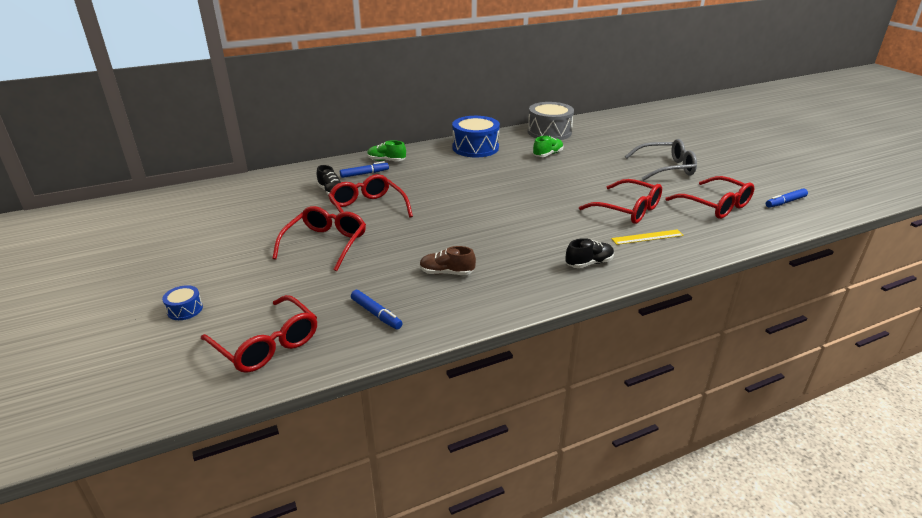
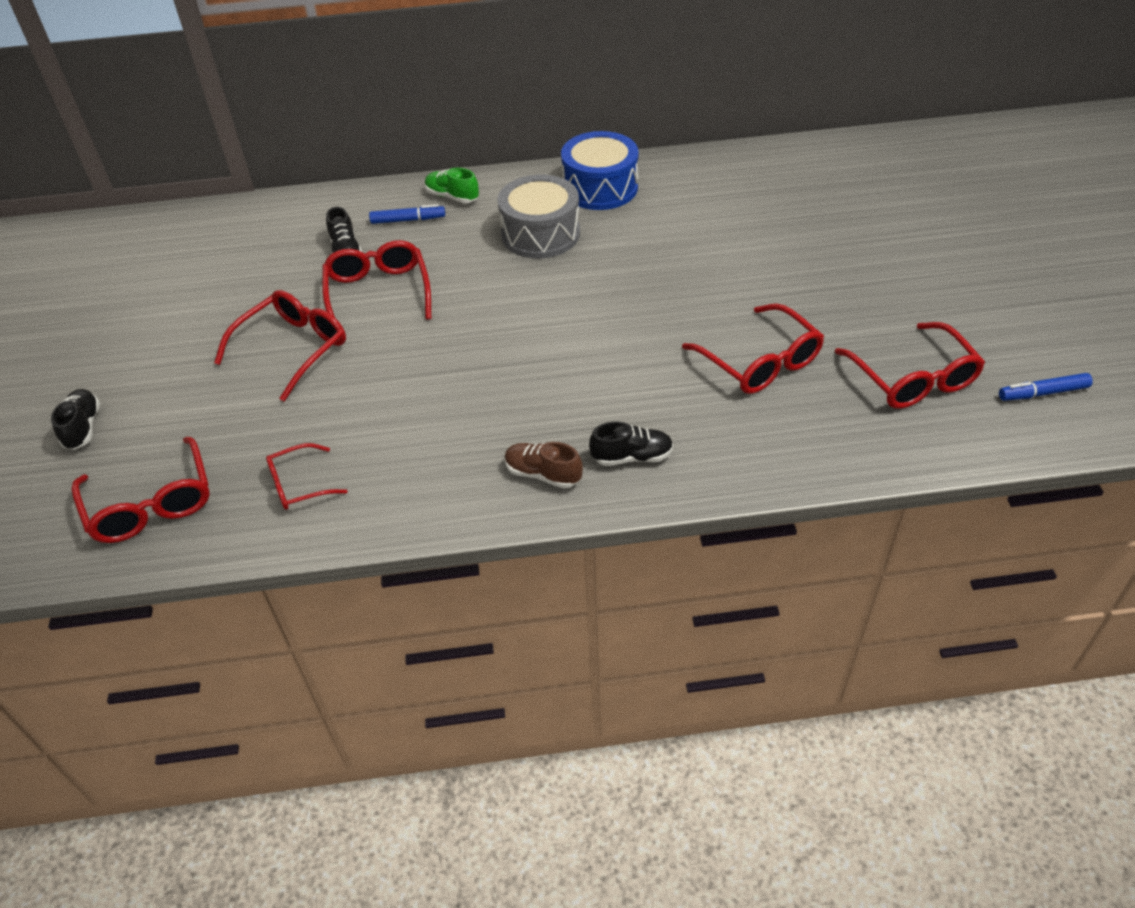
camera: 20 degrees right, 15 degrees up
blue drum [162,285,203,320] -> black shoe [51,389,100,450]
blue marker [351,290,403,329] -> red glasses [266,443,347,510]
brown shoe [420,246,476,275] -> brown shoe moved to [505,442,583,489]
grey drum [528,102,574,140] -> grey drum moved to [497,175,580,258]
green shoe [533,136,564,157] -> none
yellow ruler [611,229,684,245] -> none
grey glasses [625,139,697,181] -> none

